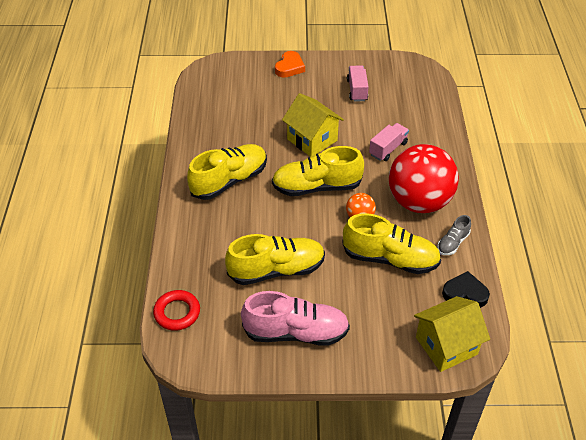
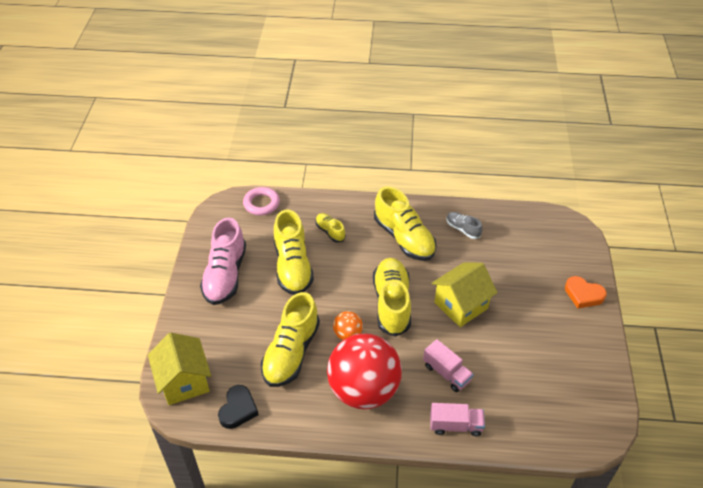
camera: 95 degrees right, 0 degrees up
red ring [153,290,200,331] -> pink ring [243,187,280,216]
pink truck [347,65,368,102] -> pink truck moved to [430,403,485,436]
grey shoe [437,215,471,255] -> grey shoe moved to [447,212,482,239]
none -> yellow shoe [316,213,346,243]

